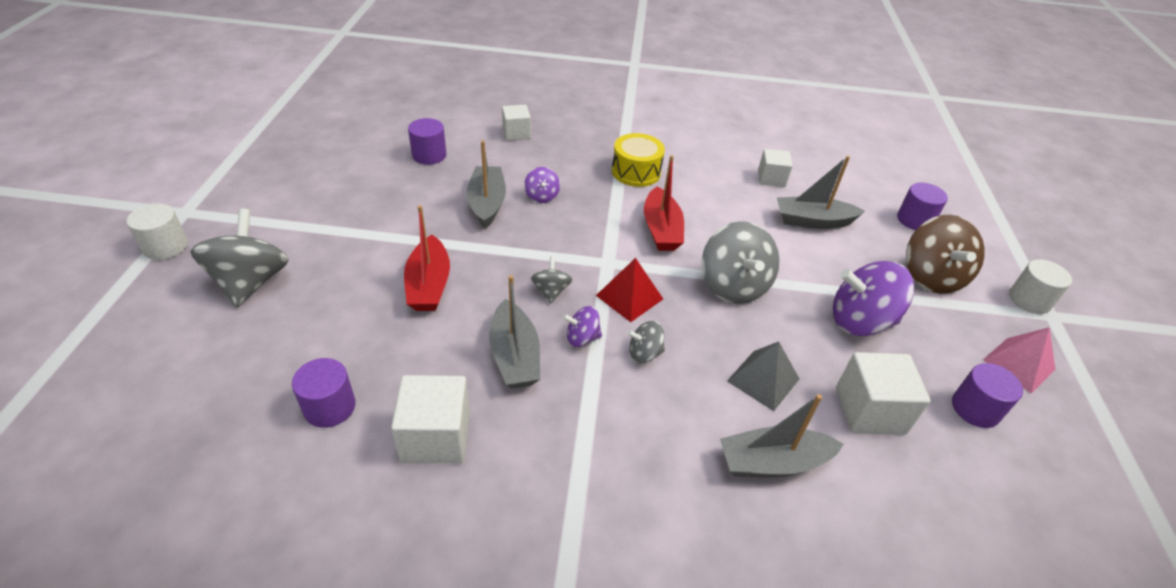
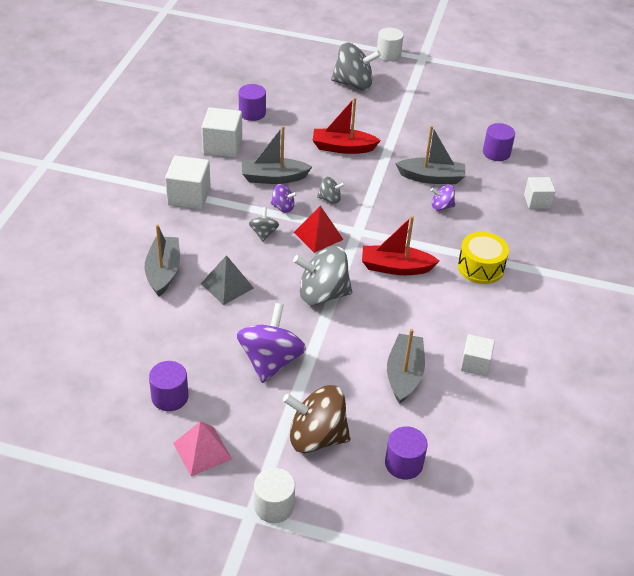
camera: 100 degrees right, 0 degrees up
purple spinning top [563,306,602,347] -> purple spinning top turned 105 degrees clockwise [271,184,297,213]
white cube [836,352,931,435] -> white cube moved to [165,156,211,210]

